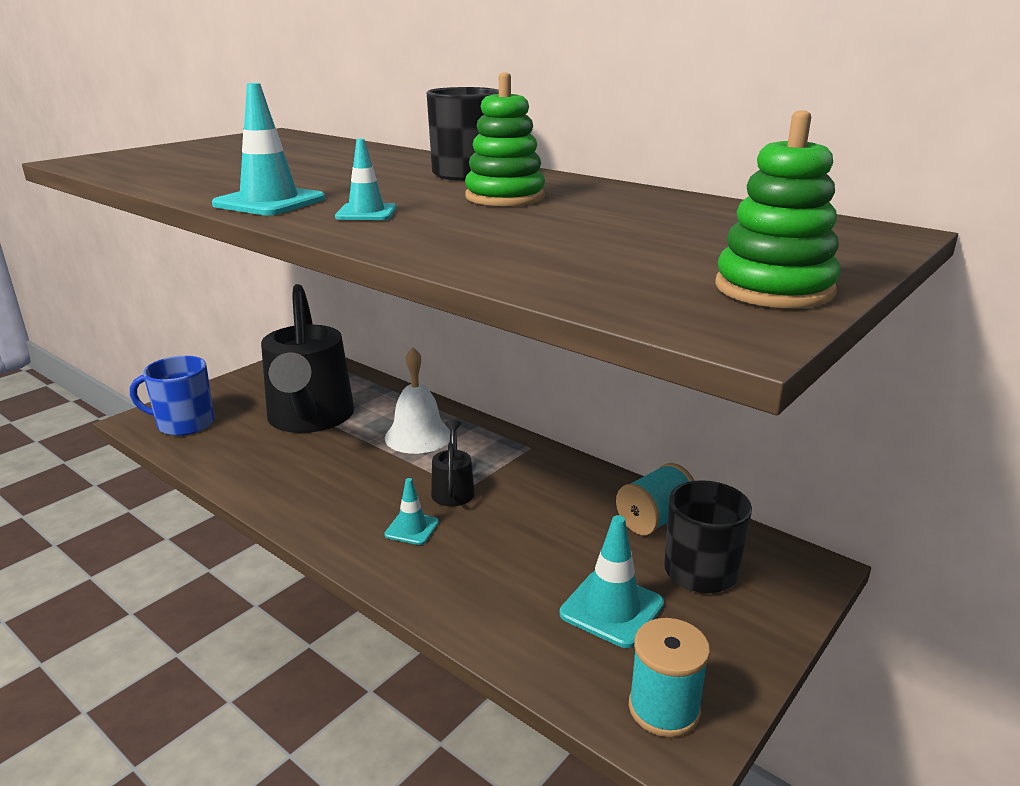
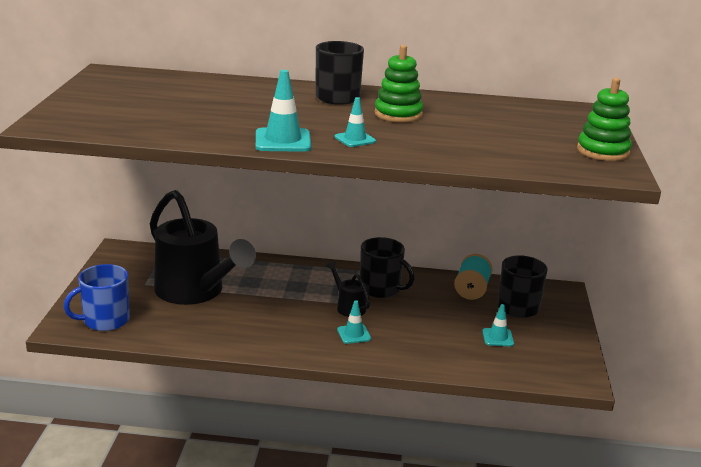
camera: 35 degrees left, 0 degrees up
white bell [385,347,450,454] -> none
turquoise traffic cone [560,515,664,648] -> turquoise traffic cone [482,304,514,346], size x0.61
turquoise spool [629,618,710,737] -> none
none -> black mug [360,237,415,298]

